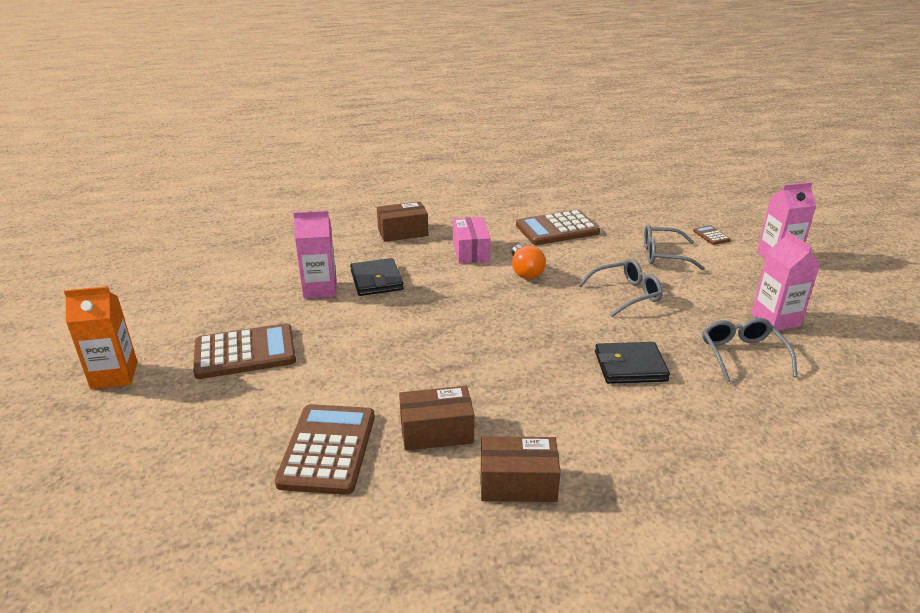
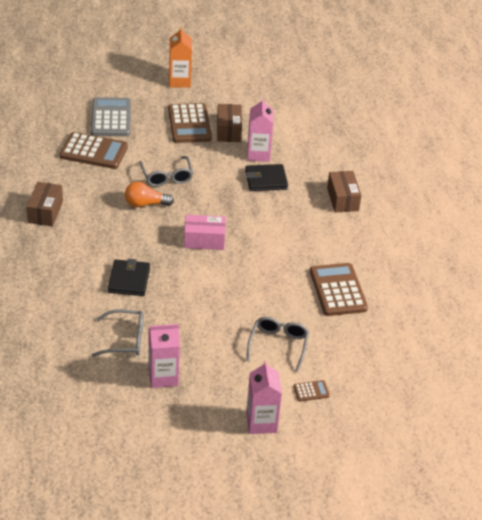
camera: 95 degrees right, 10 degrees up
brown box [399,386,475,451] -> brown box moved to [217,104,242,142]
pink box [453,217,491,264] -> pink box moved to [184,215,226,250]
orange light bulb [511,245,546,279] -> orange light bulb moved to [125,181,174,207]
grey glasses [579,259,663,317] -> grey glasses moved to [139,156,193,187]
none -> grey calculator [91,97,131,136]

